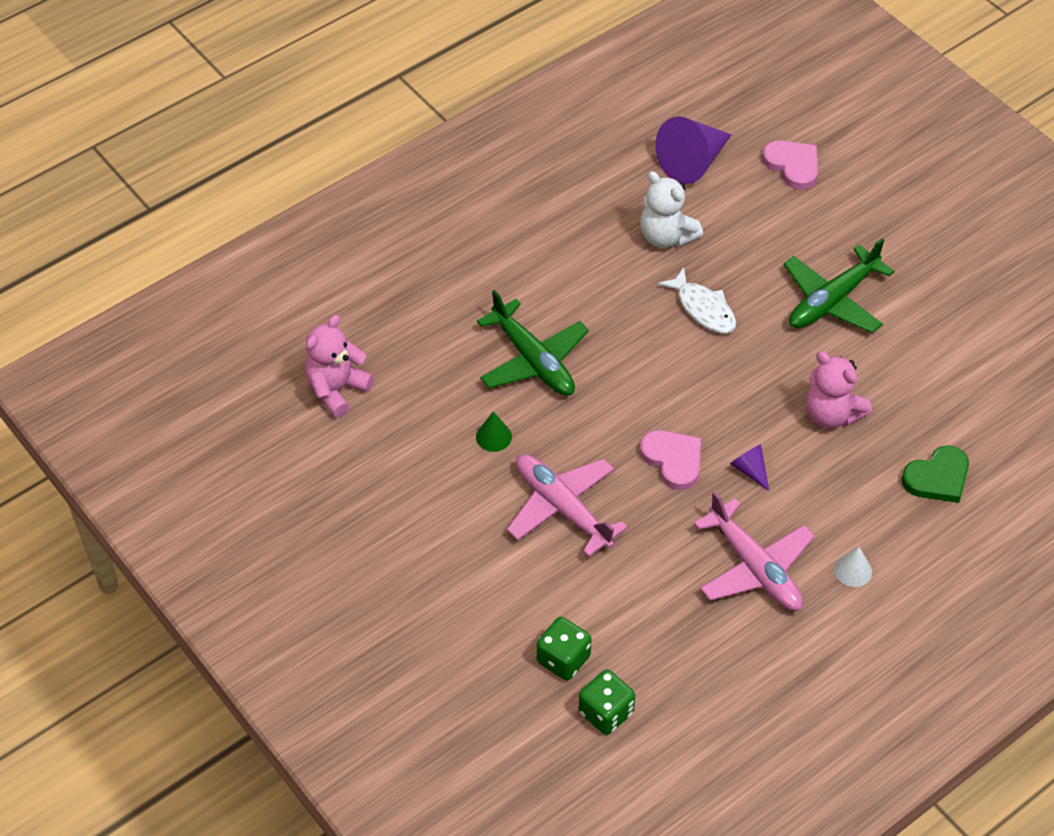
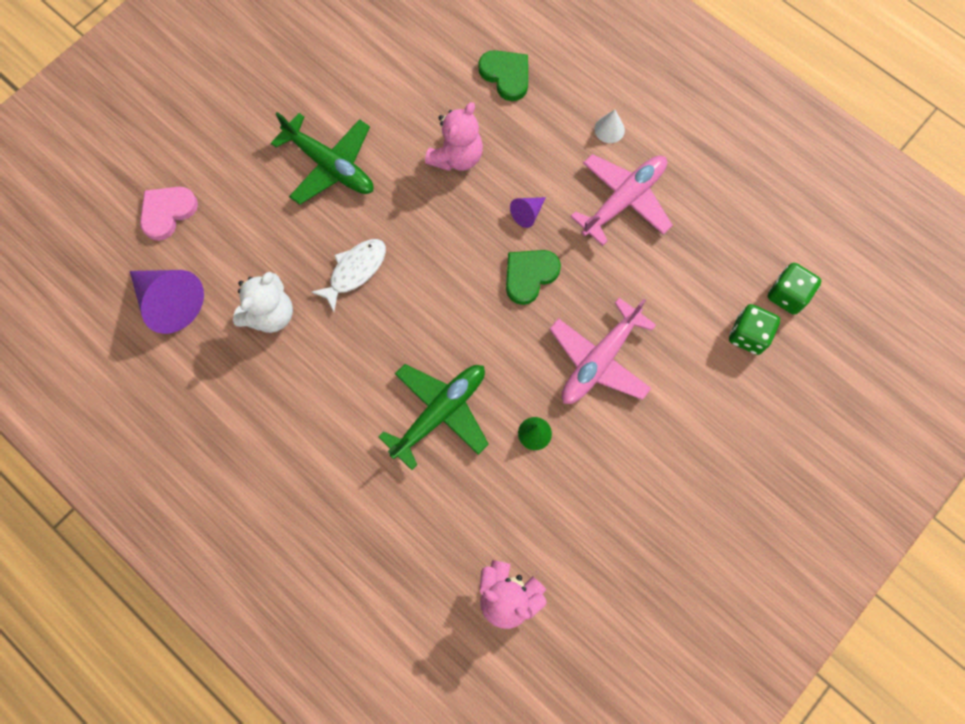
camera: 100 degrees left, 20 degrees up
pink heart [640,430,701,490] -> green heart [506,250,561,305]

